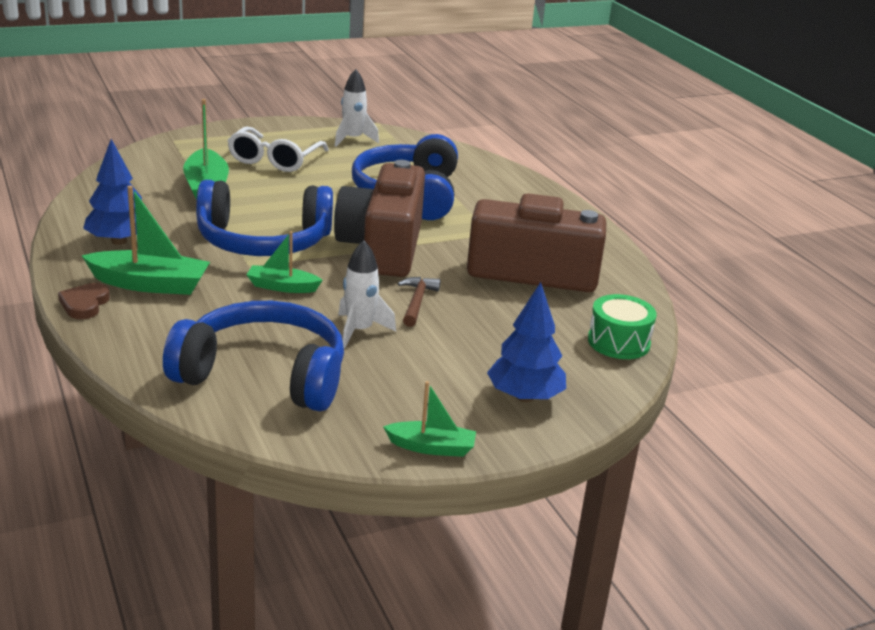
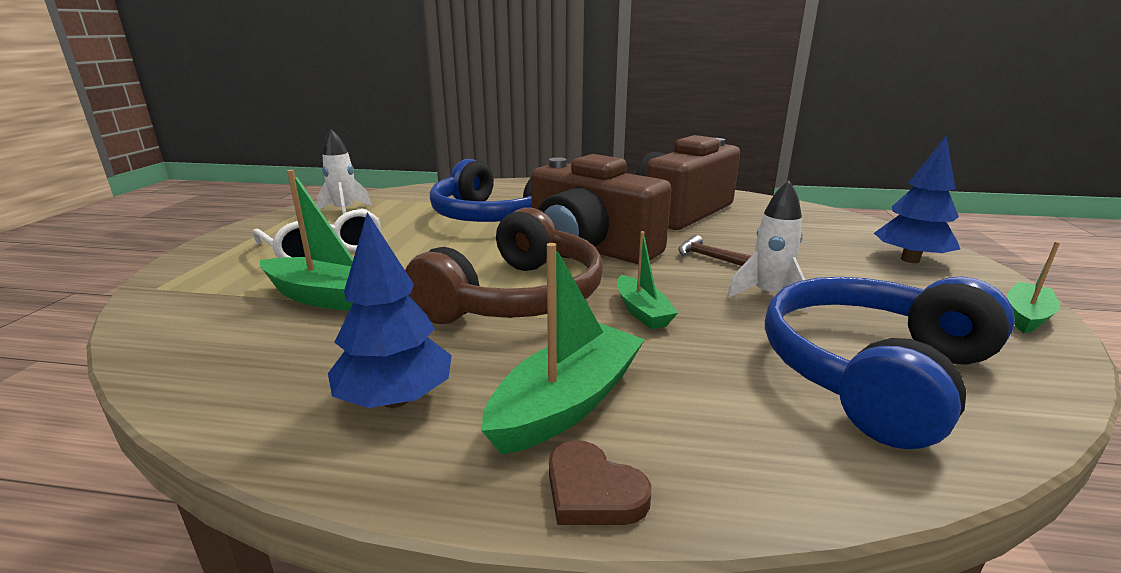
camera: 55 degrees left, 5 degrees down
blue headphones [196,180,333,256] -> brown headphones [405,207,603,324]
green boat [246,231,323,293] -> green boat turned 60 degrees counterclockwise [617,231,678,329]
green drum [588,294,657,359] -> none

